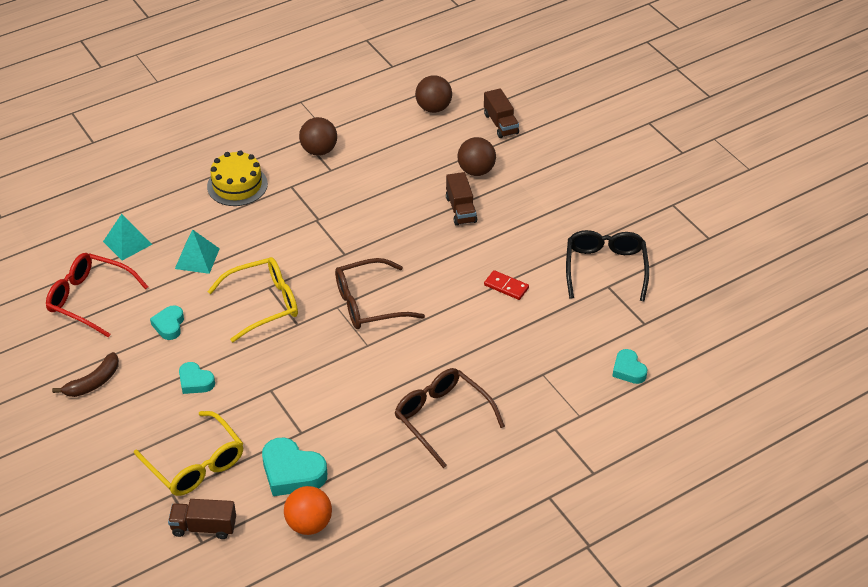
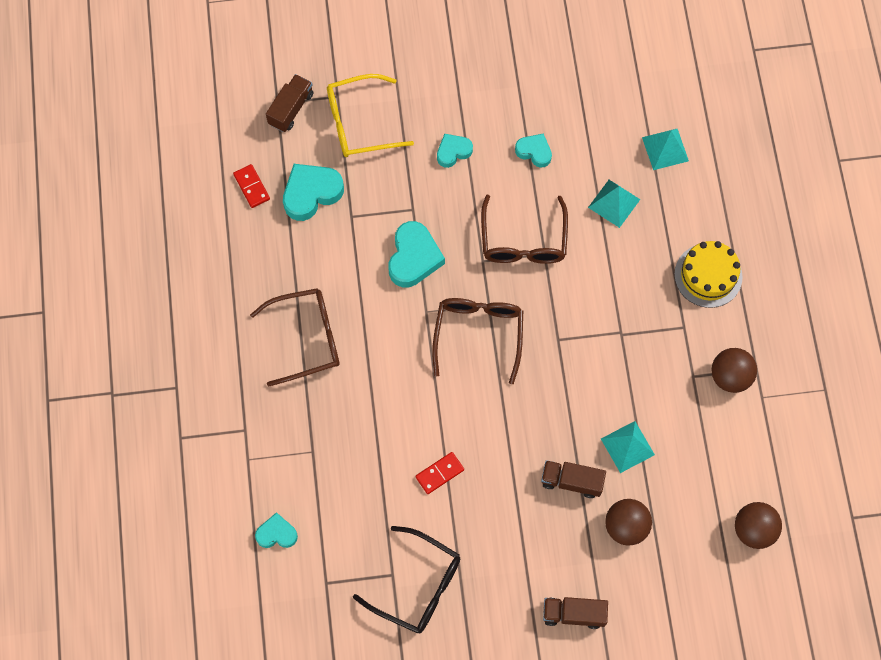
camera: 115 degrees right, 25 degrees up
red glasses [46,253,148,337] -> none
brown banana [52,352,119,397] -> none
yellow glasses [207,257,298,342] -> brown glasses [481,195,568,264]
orange ball [284,486,332,535] -> red domino [233,164,270,208]
brown truck [484,88,519,138] -> brown truck moved to [543,597,608,629]
none -> turquoise heart [388,221,445,287]
none -> turquoise pyramid [601,421,655,473]

